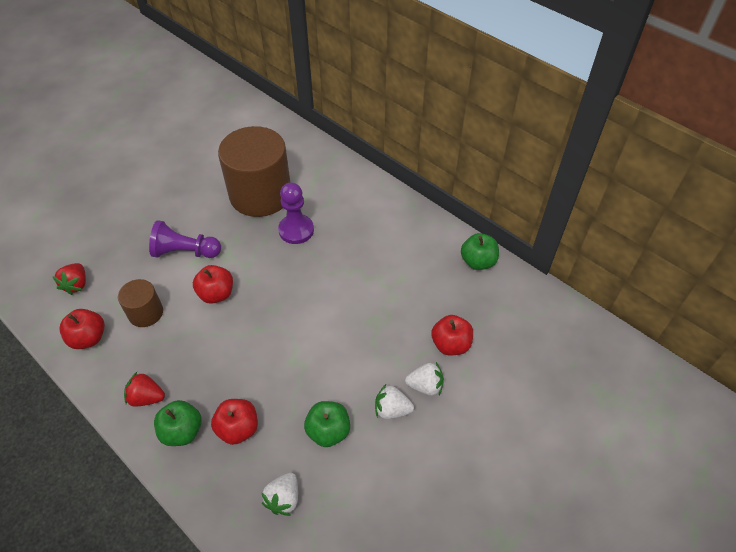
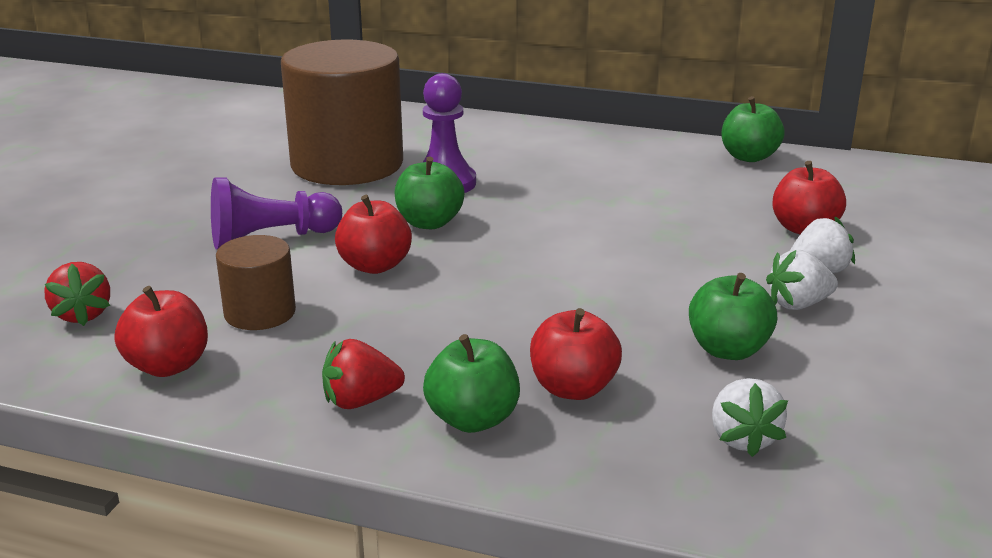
camera: 25 degrees left, 25 degrees down
none -> green apple [395,157,465,229]

